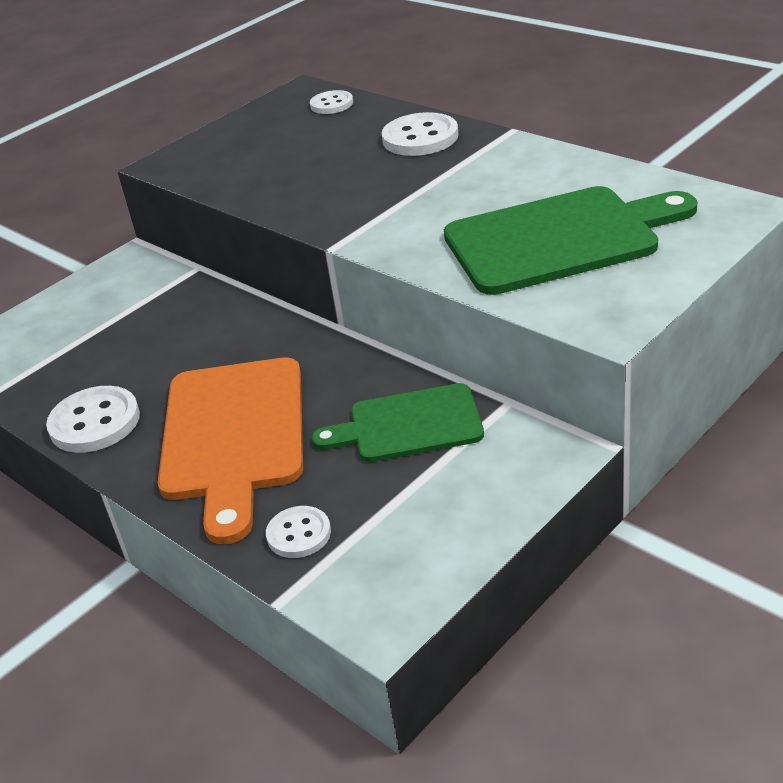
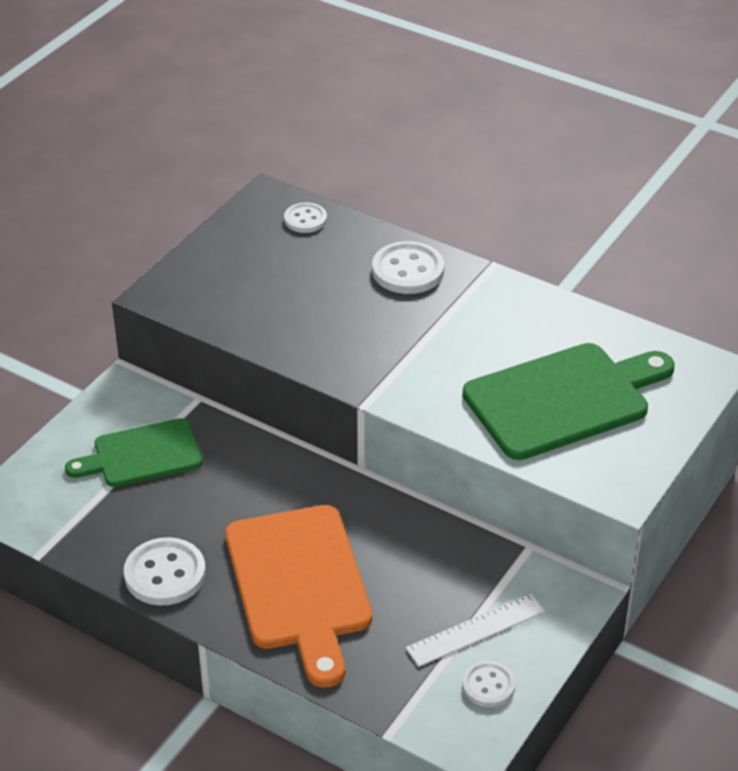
camera: 15 degrees left, 5 degrees up
white button [266,506,331,558] -> white button moved to [462,661,515,707]
green cutting board [311,383,484,462] -> green cutting board moved to [65,418,203,487]
none -> white ruler [406,594,545,667]

